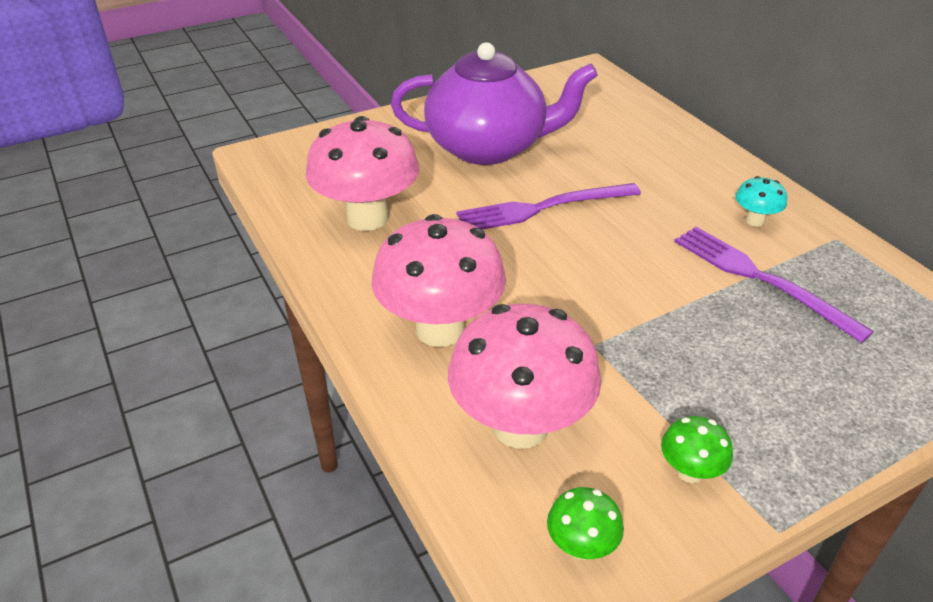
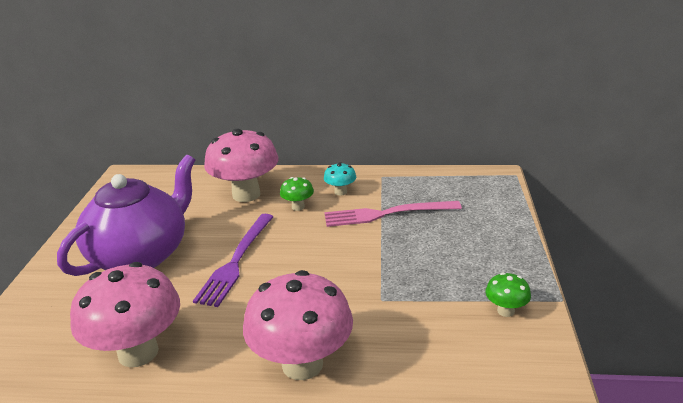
camera: 55 degrees left, 10 degrees down
pink mushroom [448,304,602,449] -> pink mushroom moved to [204,128,279,202]
green mushroom [547,487,624,560] -> green mushroom moved to [280,177,314,211]
purple fork [674,227,874,343] -> pink fork [324,201,462,227]

